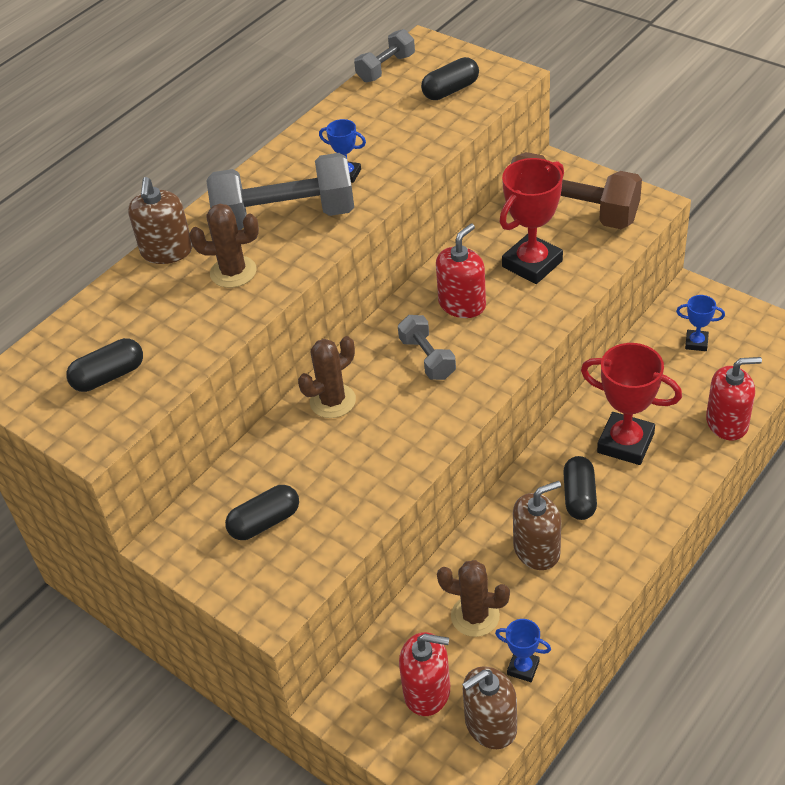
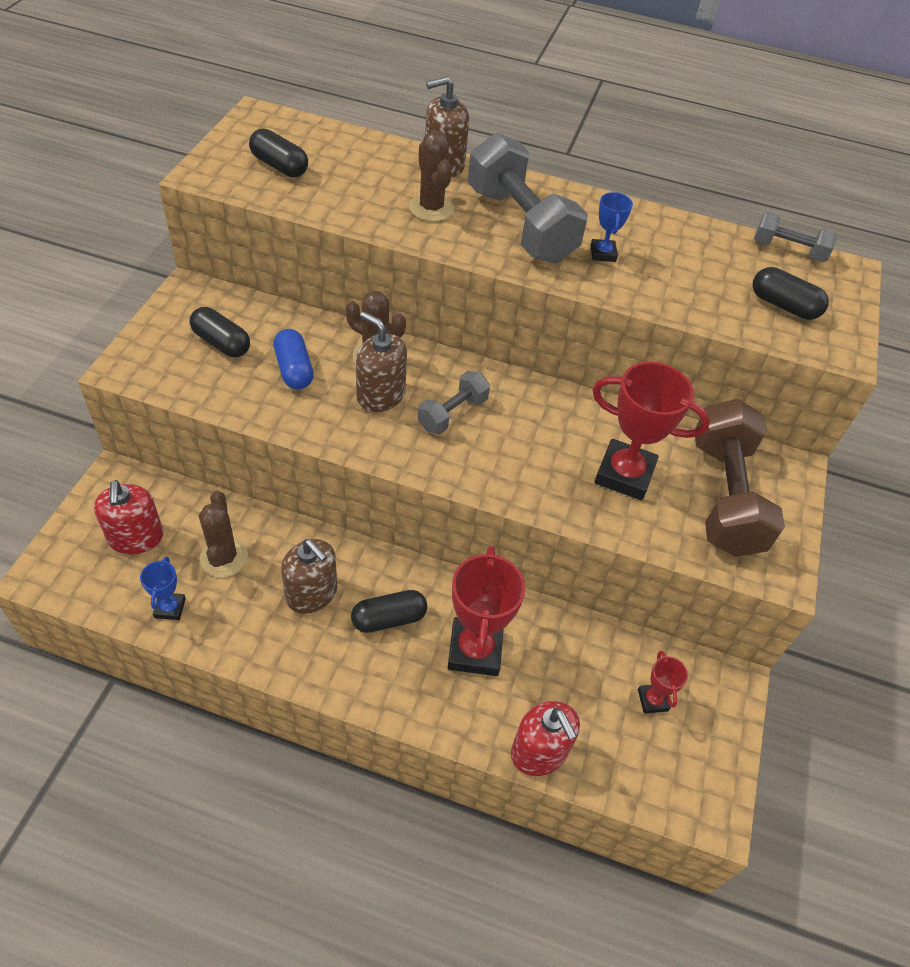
camera: 60 degrees right, 5 degrees up
red soap dispenser [436,223,486,318] -> none
brown soap dispenser [462,666,517,749] -> brown soap dispenser moved to [356,312,407,412]
blue trophy [676,295,725,351] -> red trophy [638,650,688,713]
none -> blue capsule [273,329,314,389]

